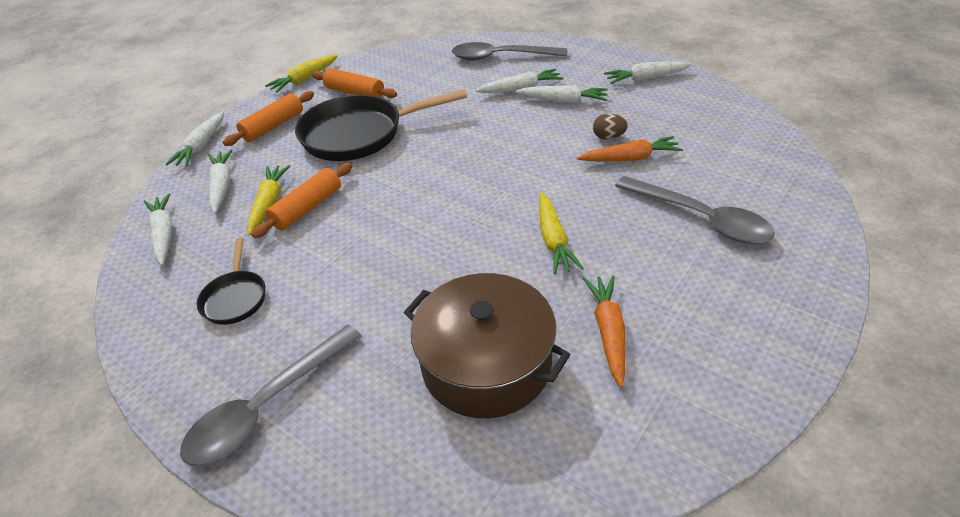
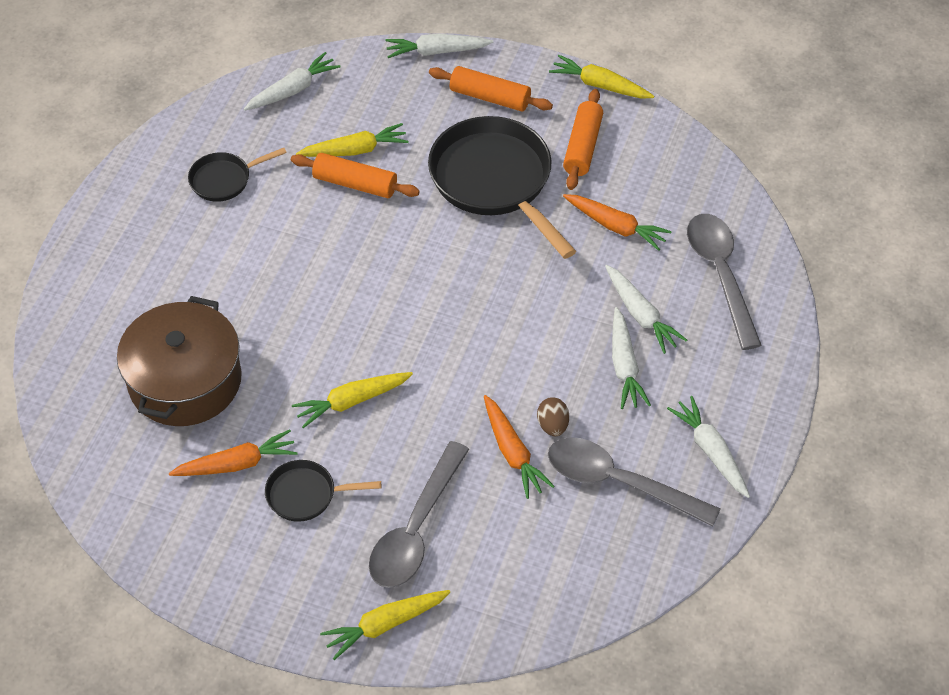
camera: 70 degrees right, 10 degrees up
grey spoon [180,325,362,466] -> grey spoon moved to [548,437,721,526]
white carrot [208,149,233,213] -> none
none -> black pan [265,460,381,522]
none -> yellow carrot [320,590,450,660]
none -> orange carrot [563,194,672,251]

